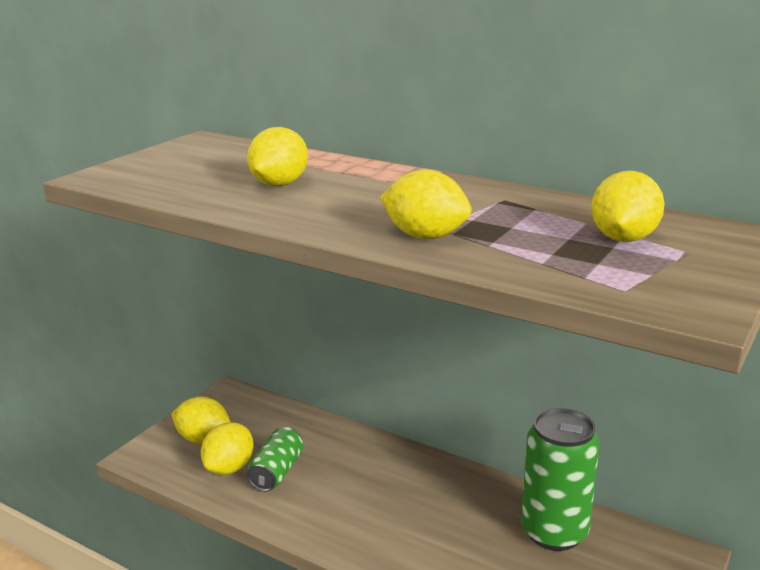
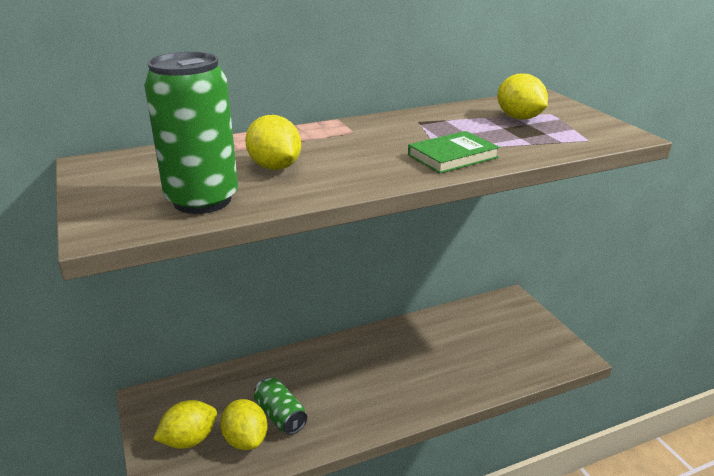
camera: 55 degrees left, 5 degrees up
yellow lemon [380,170,471,239] -> green book [408,131,500,173]
green can [521,408,599,551] -> green can moved to [144,52,238,214]

